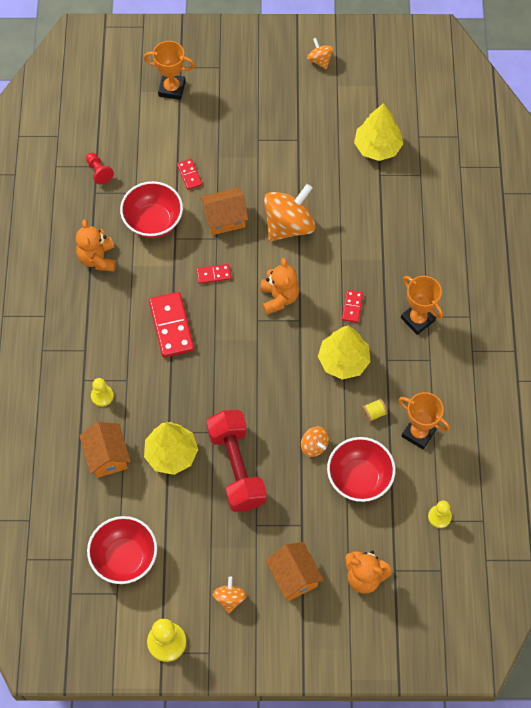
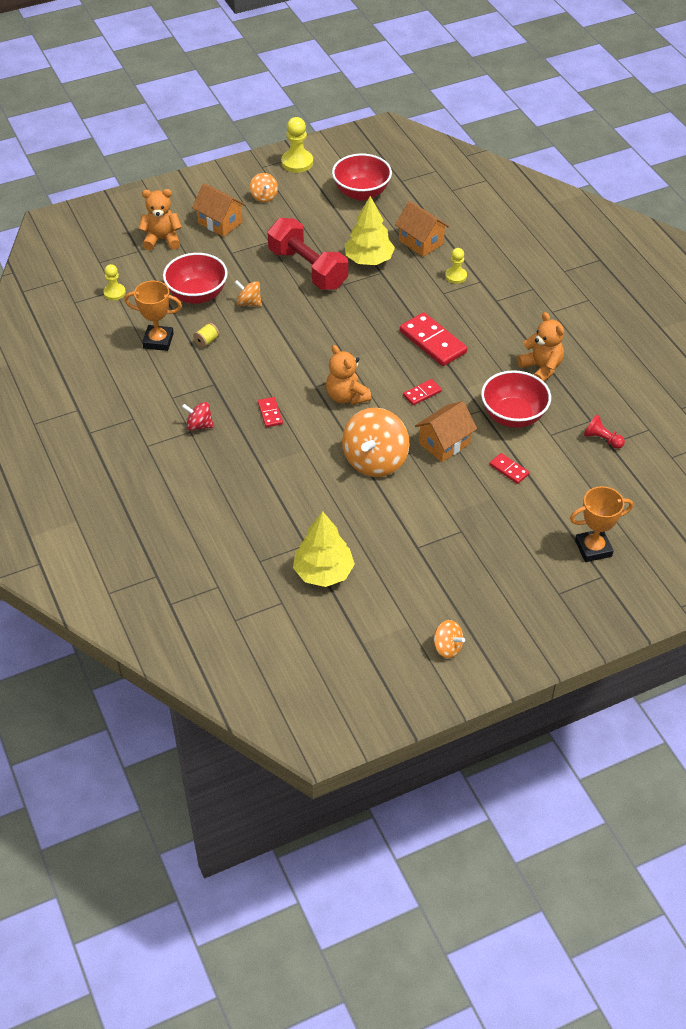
camera: 155 degrees right, 15 degrees down
yellow tree [318,326,371,380] -> none
orange trophy [401,276,443,335] -> red spinning top [182,402,214,431]

